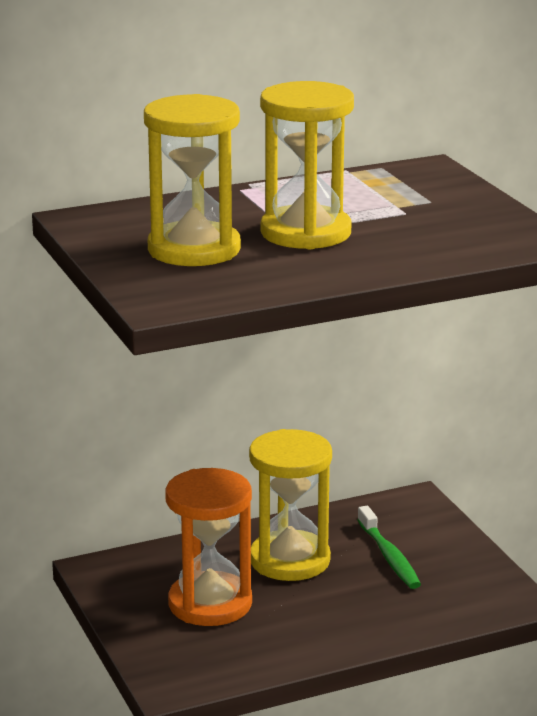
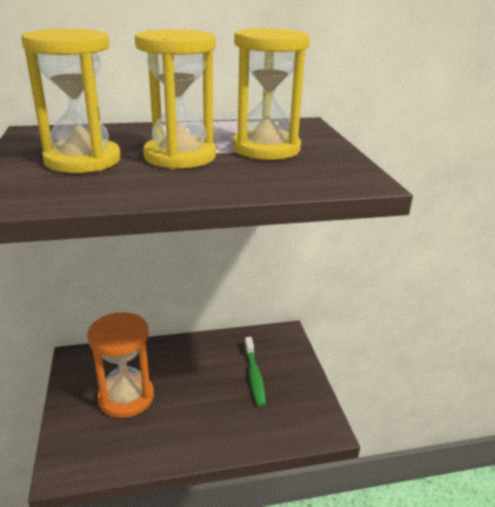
camera: 10 degrees right, 5 degrees up
yellow hourglass [249,429,332,581] -> yellow hourglass moved to [233,28,310,160]

